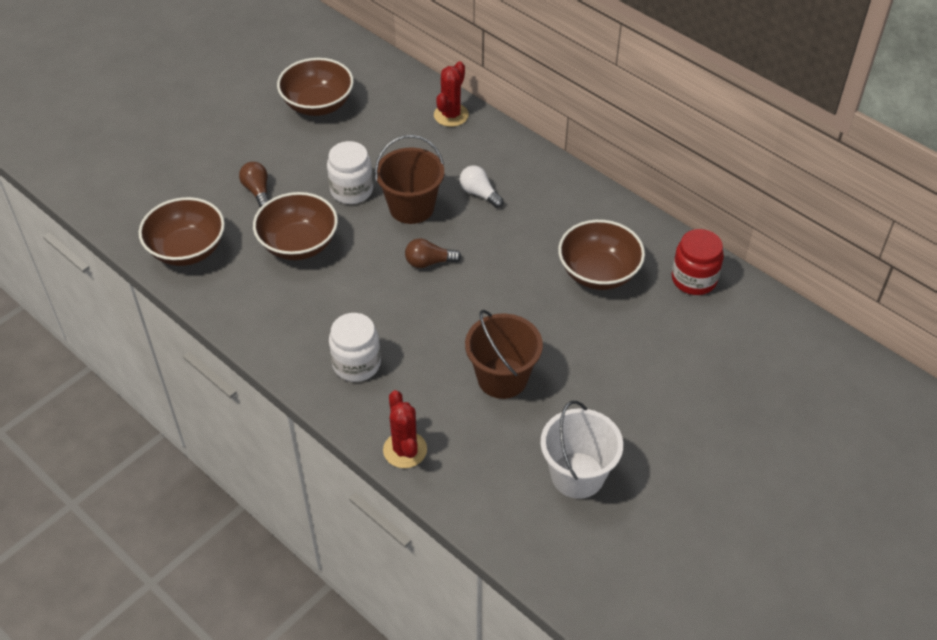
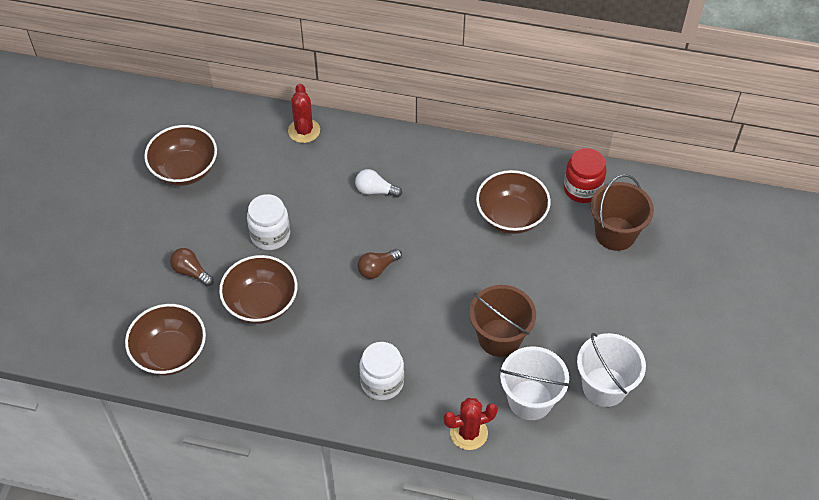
camera: 30 degrees left, 5 degrees up
brown bucket [375,135,444,224] -> brown bucket moved to [591,174,654,251]
red cactus [383,390,427,468] -> red cactus turned 60 degrees counterclockwise [443,398,498,450]
none -> white bucket [499,346,570,420]

